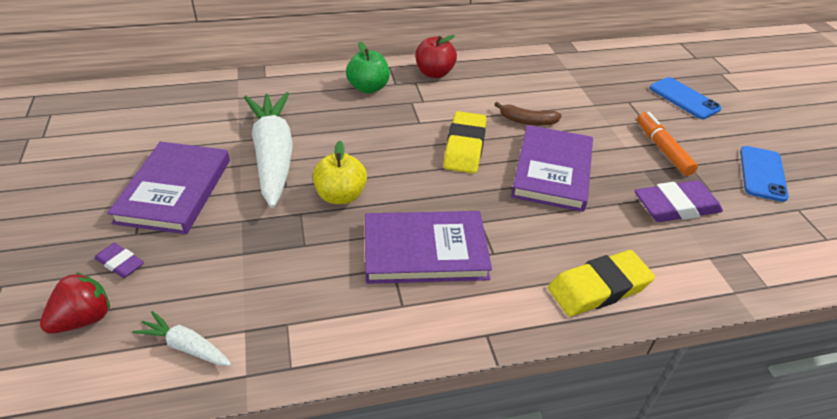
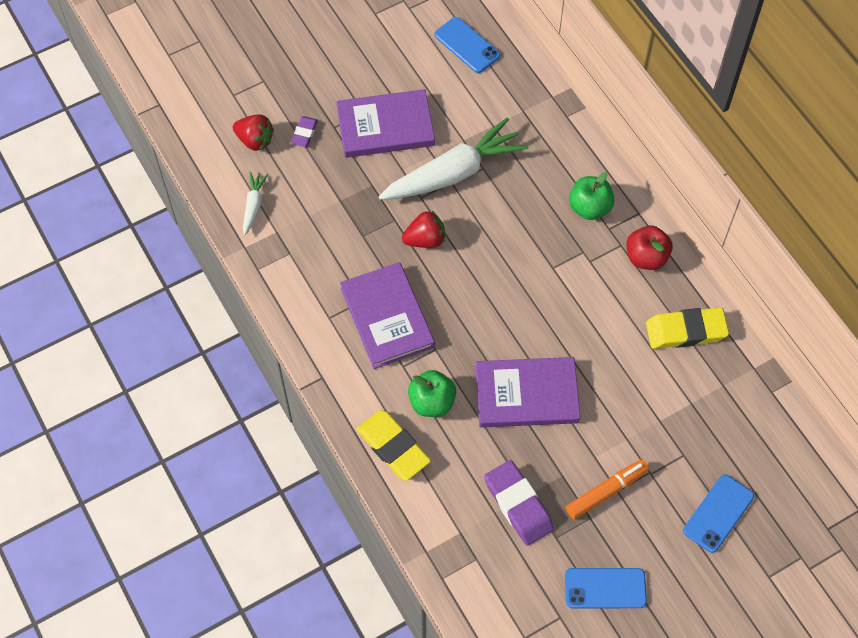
camera: 75 degrees right, 20 degrees up
yellow apple [313,141,367,204] -> red strawberry [402,211,445,248]
yellow eraser [443,111,487,173] -> yellow eraser moved to [646,307,729,349]
brown banana [494,102,562,126] -> none
none -> green apple [408,370,456,417]
none -> blue phone [435,17,500,73]

